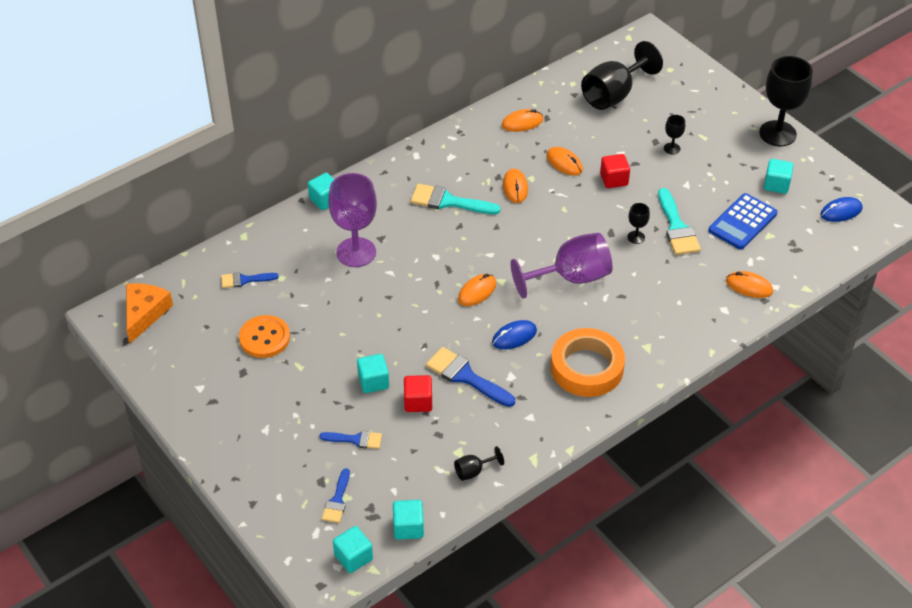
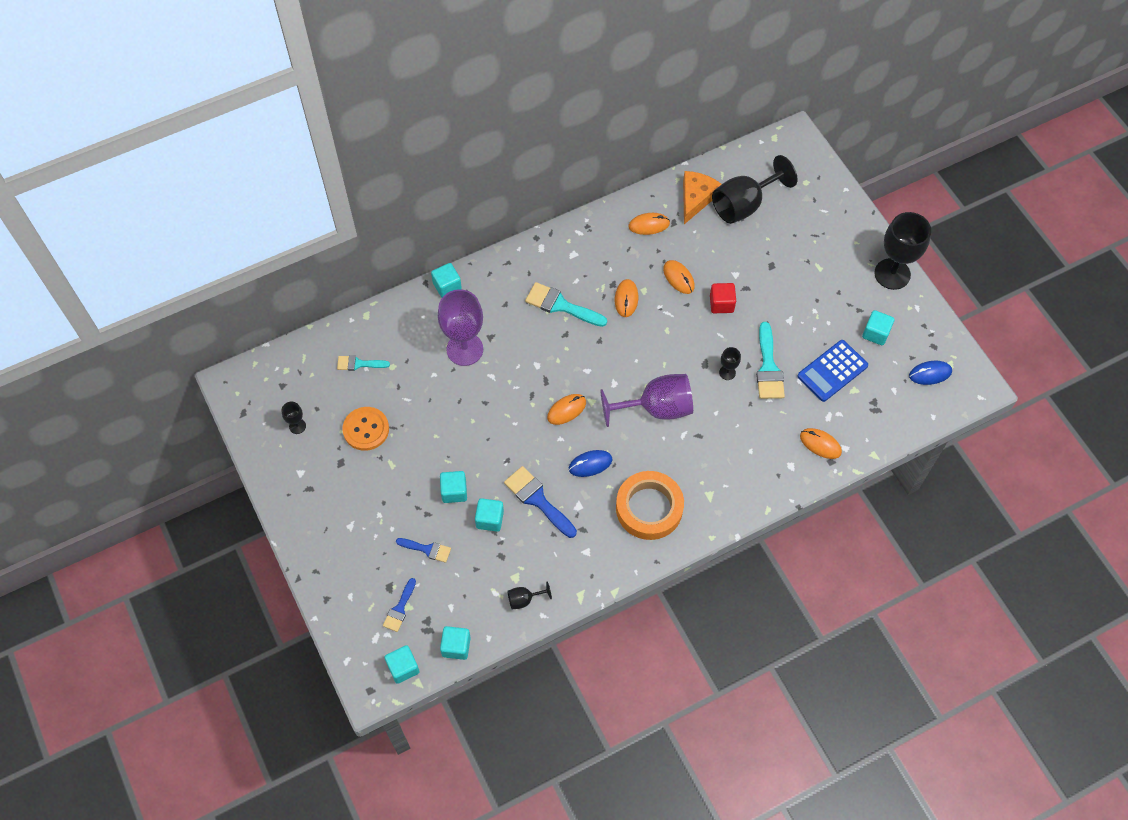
camera: 10 degrees right, 15 degrees up
orange cheese [126,283,173,343] -> orange cheese moved to [683,171,722,224]
blue brush [221,272,278,288] -> turquoise brush [337,355,390,371]
red cube [404,375,432,412] -> turquoise cube [475,498,504,532]
black goblet [664,115,685,154] -> black goblet moved to [282,402,306,434]

